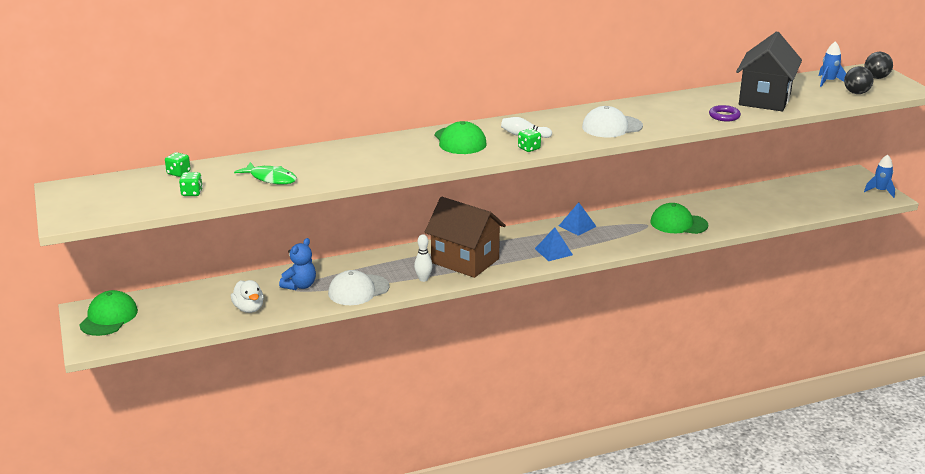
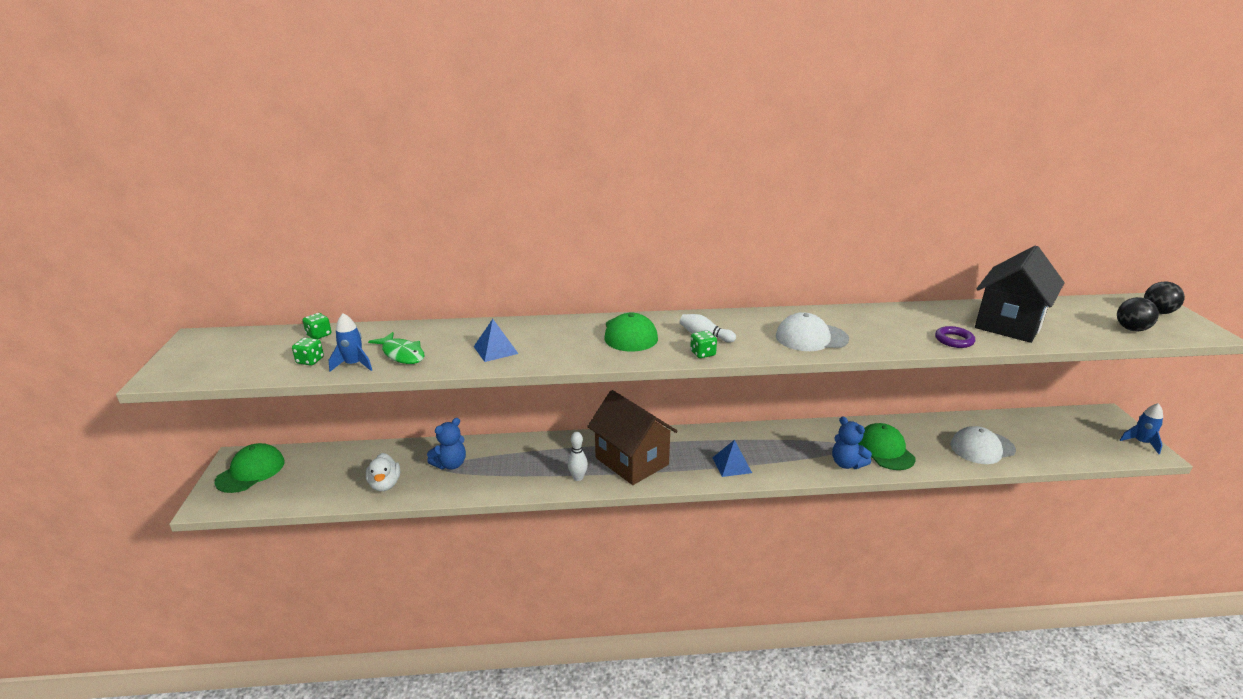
camera: 15 degrees right, 0 degrees up
white cap [328,270,390,305] -> white cap moved to [950,426,1016,464]
blue pyramid [559,202,597,236] -> blue pyramid moved to [474,319,518,362]
green cap [651,203,708,234] -> green cap turned 45 degrees clockwise [858,423,916,470]
blue rocket [818,41,846,87] -> blue rocket moved to [329,313,372,372]
none -> blue teddy bear [832,416,872,469]

